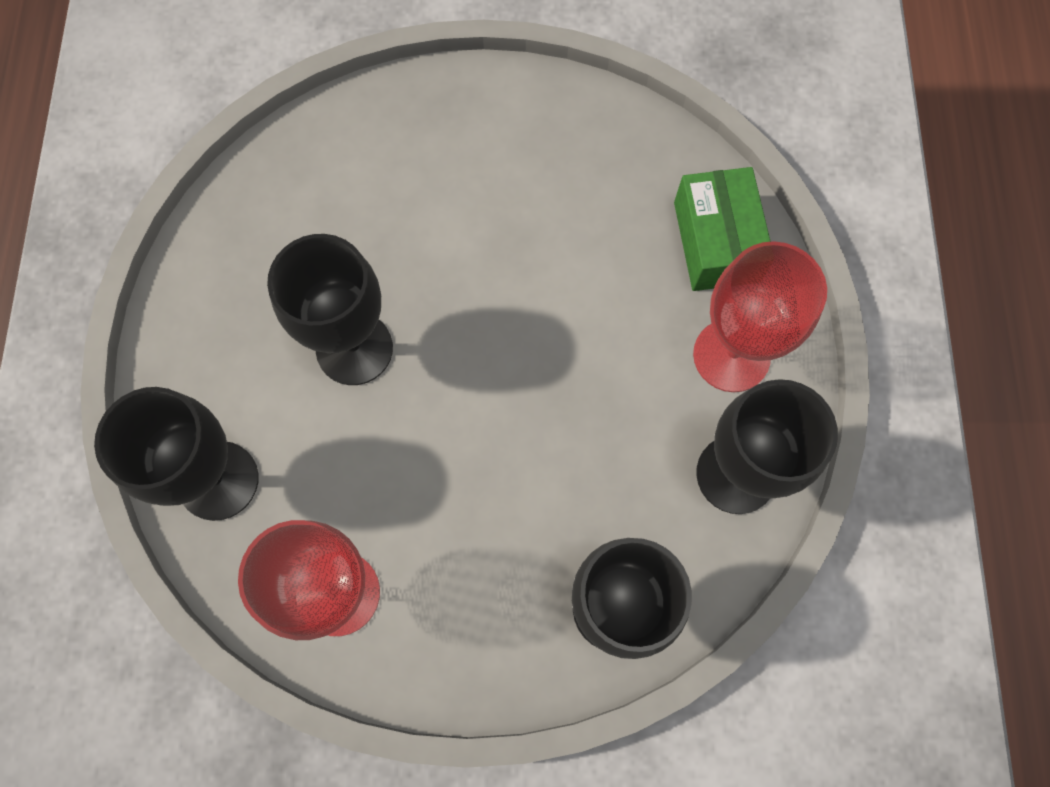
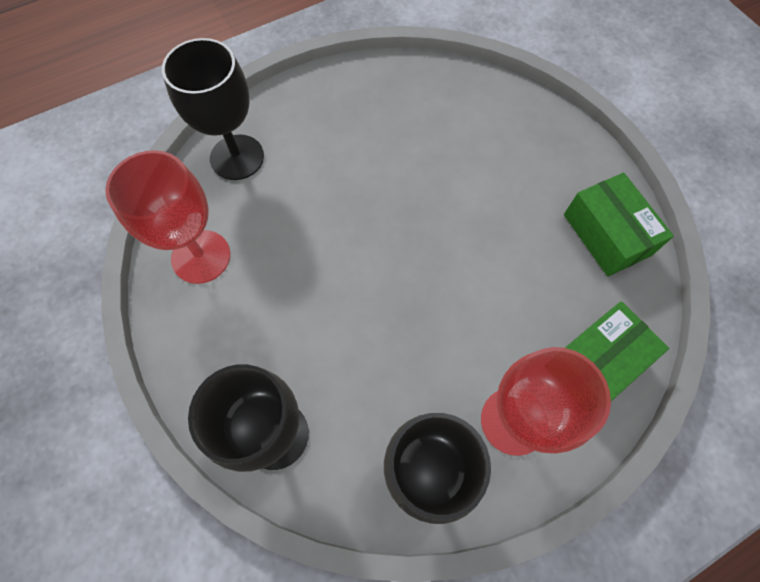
camera: 60 degrees right, 5 degrees down
black goblet [267,234,393,385] -> none
none -> green box [564,173,674,277]

